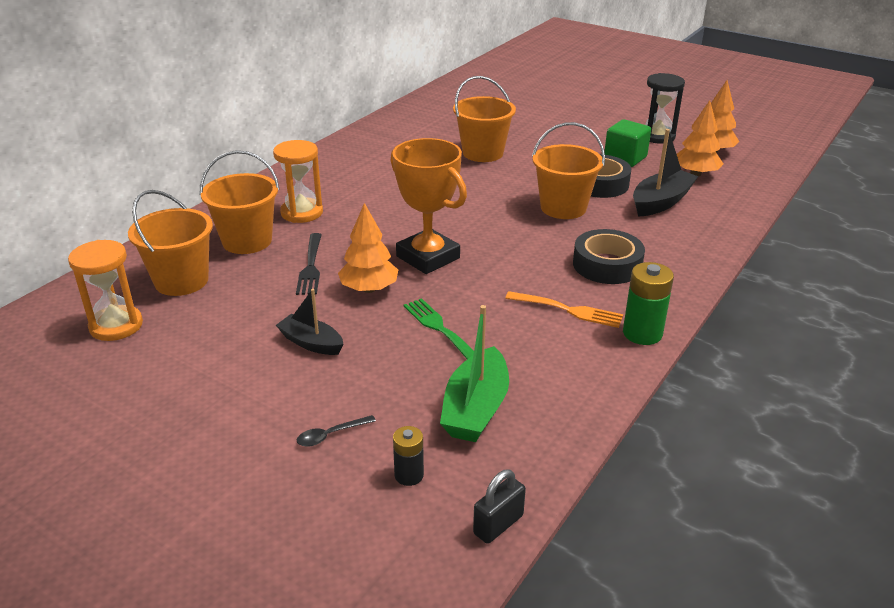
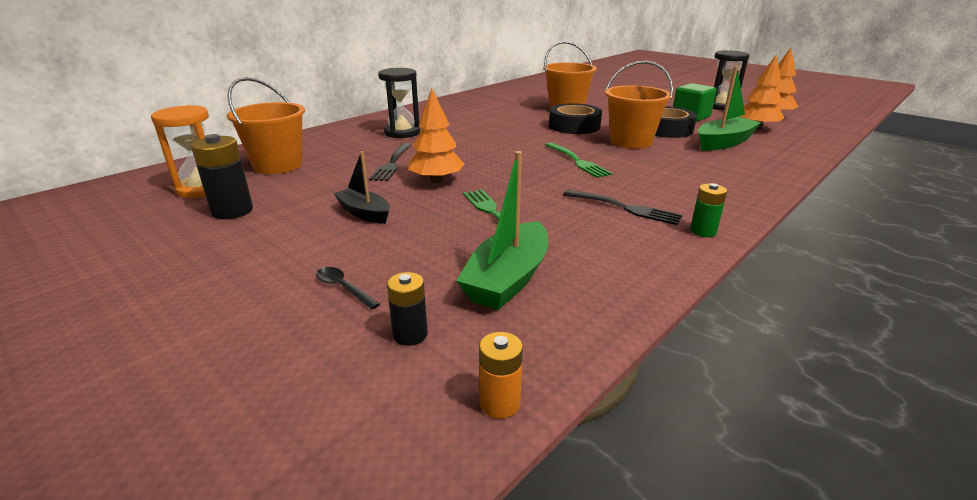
camera: 10 degrees right, 5 degrees down
orange bucket [199,150,280,254] -> none
orange hourglass [273,140,323,223] -> black hourglass [378,68,420,138]
black spoon [297,415,376,447] -> black spoon turned 60 degrees clockwise [316,267,380,309]
orange trophy [391,138,467,274] -> none
black padlock [473,469,526,544] -> orange battery [479,332,523,419]
orange fork [505,291,623,328] -> black fork [563,190,683,225]
black tape [573,229,645,284] -> black tape moved to [549,103,602,134]
green battery [623,262,674,345] -> green battery [690,183,727,237], size x0.61
black boat [633,129,699,217] -> green boat [698,66,761,150]
none -> black battery [191,134,253,219]
none -> green fork [545,142,612,178]

